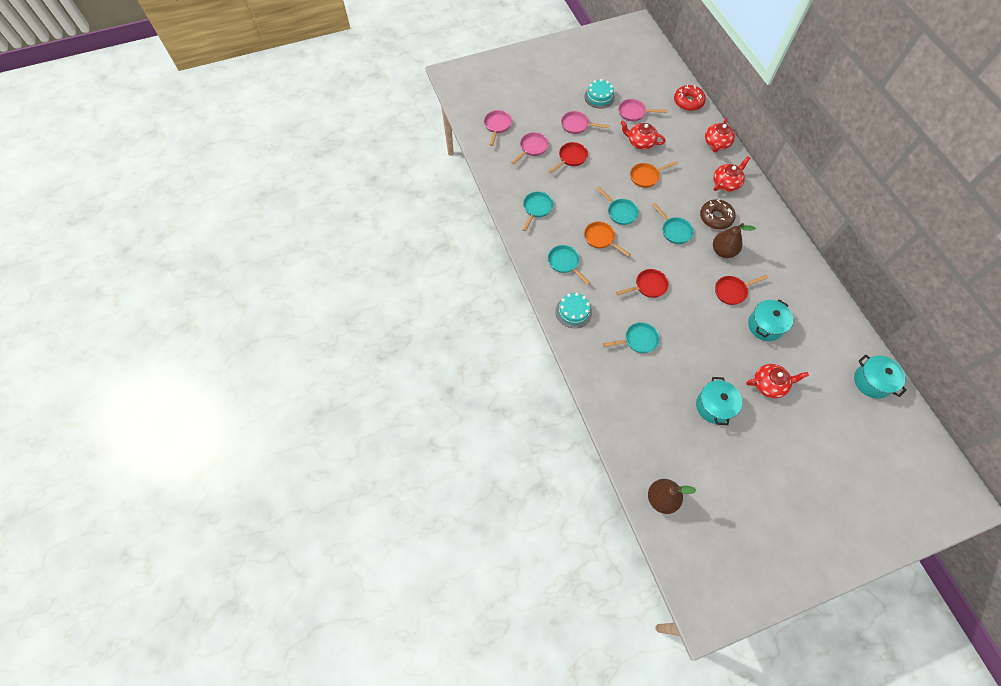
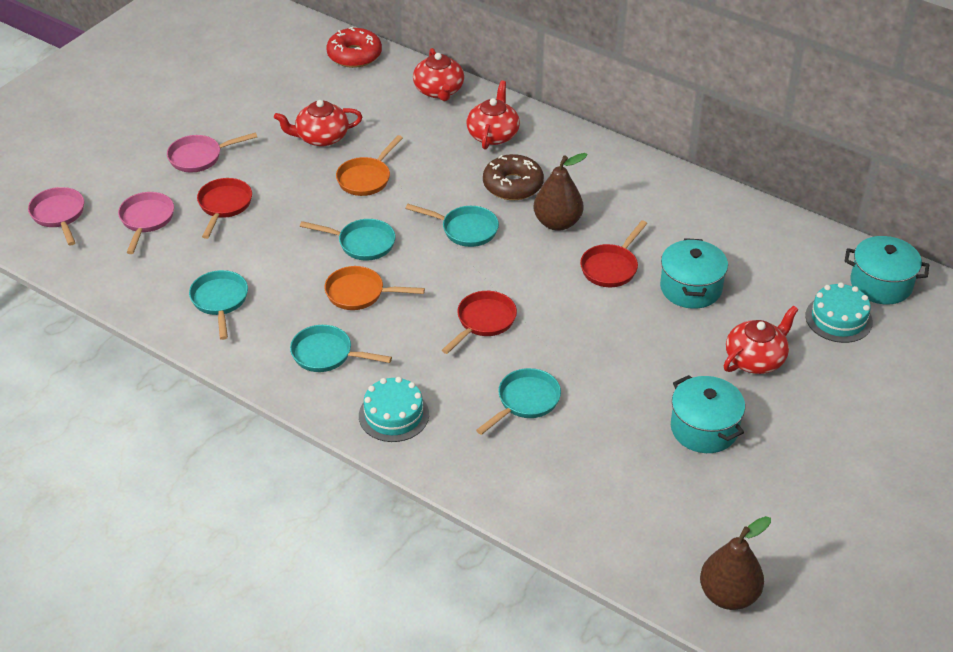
camera: 35 degrees left, 20 degrees down
turquoise cake [584,79,615,109] -> turquoise cake moved to [805,282,873,343]
pink pan [619,99,667,121] -> none

